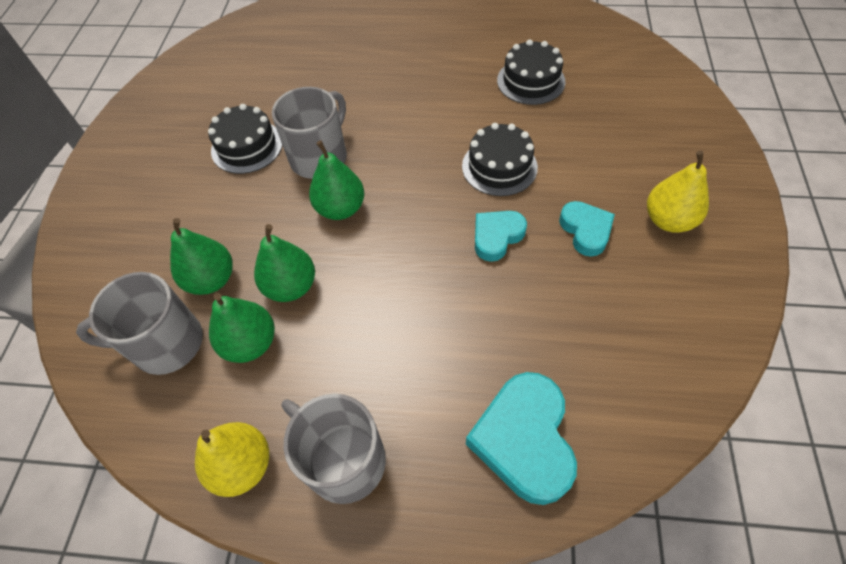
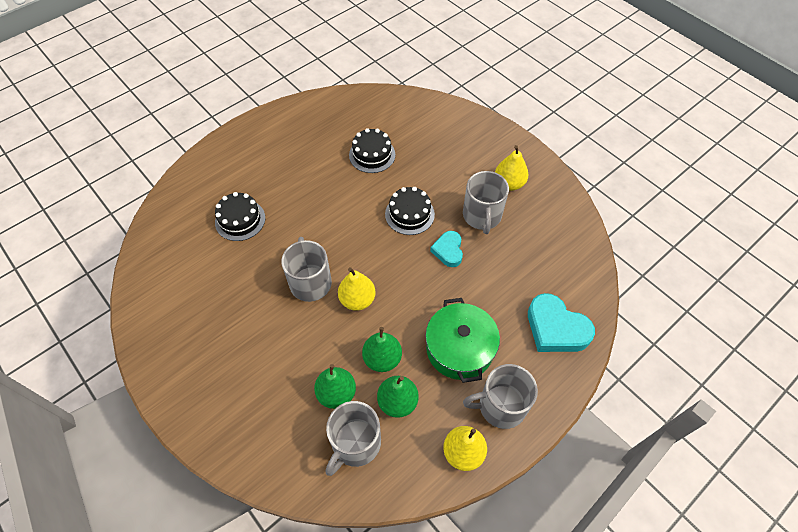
camera: 50 degrees left, 0 degrees up
black cake [208,104,282,174] -> black cake moved to [215,192,265,241]
green pear [309,140,365,220] -> yellow pear [338,267,376,311]
turquoise heart [559,201,615,257] -> grey mug [463,171,509,234]
none -> green pot [425,298,500,383]

